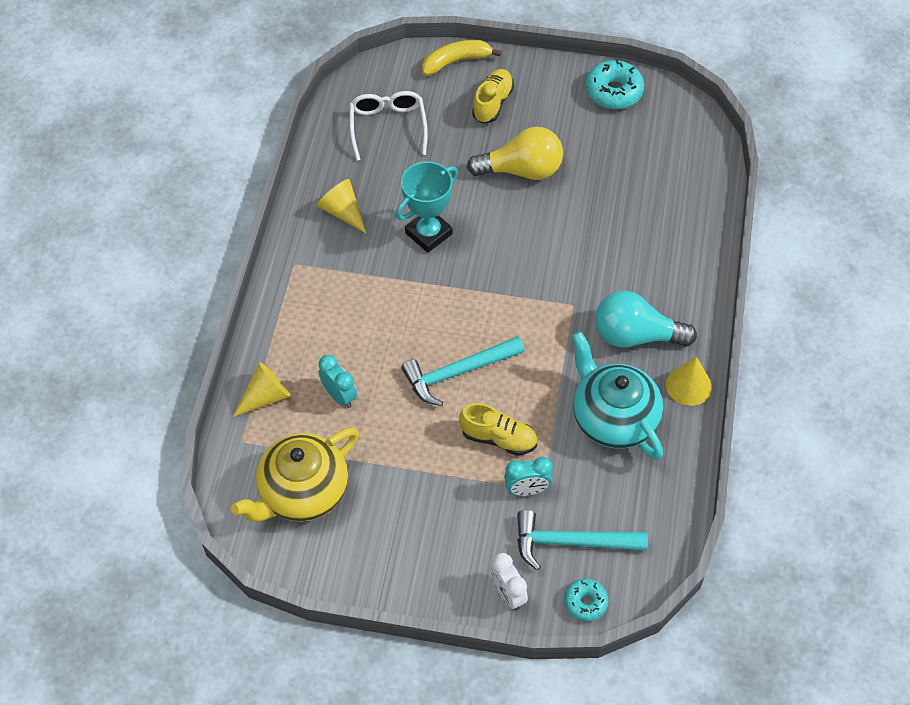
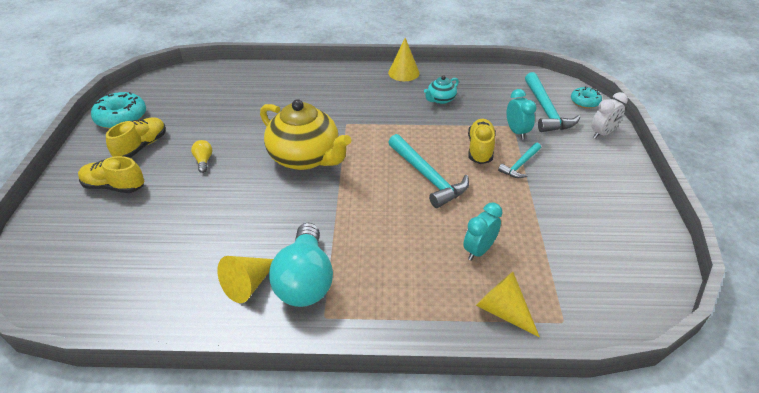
camera: 100 degrees left, 15 degrees down
yellow teapot [231,427,359,522] -> yellow teapot moved to [260,99,351,170]
white glasses [349,91,428,161] -> none
turquoise trophy [396,161,458,253] -> none
yellow banana [422,40,502,76] -> none
yellow light bulb [467,127,563,180] -> yellow light bulb [191,140,212,173], size x0.42
turquoise teapot [572,331,663,460] -> turquoise teapot [424,76,459,104], size x0.46
turquoise light bulb [595,291,697,347] -> turquoise light bulb moved to [269,223,333,307]
none -> yellow shoe [106,117,166,158]
none -> turquoise hammer [498,143,541,178]

